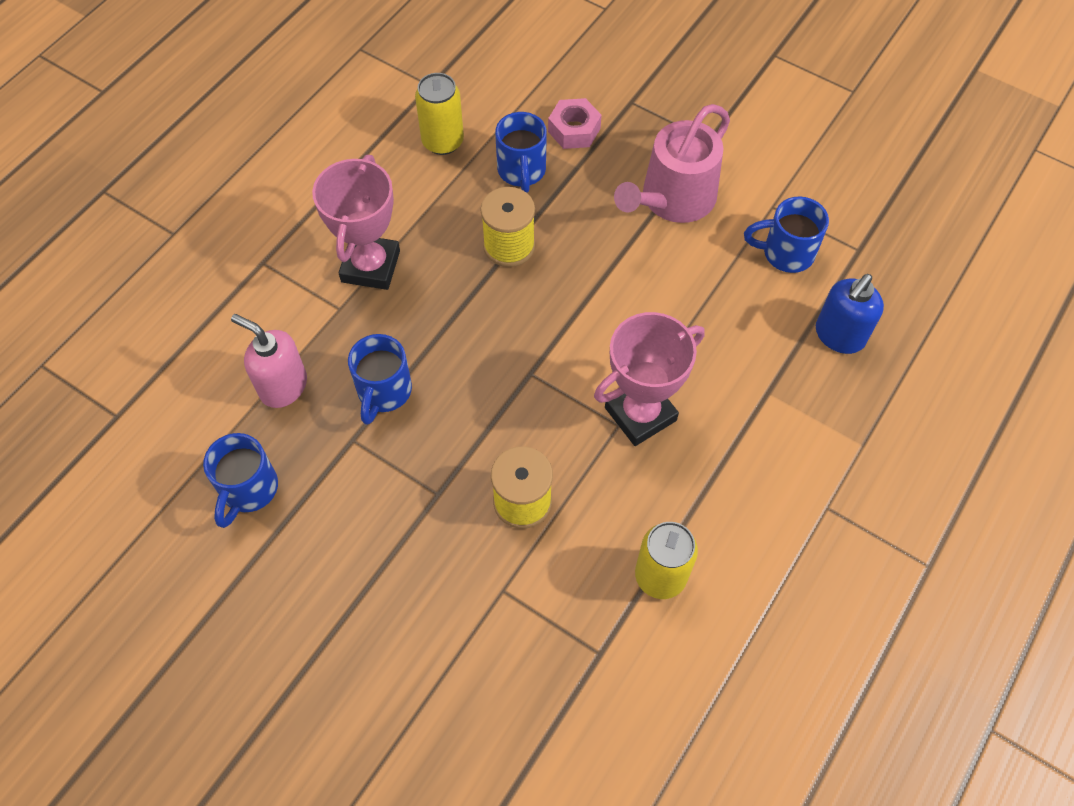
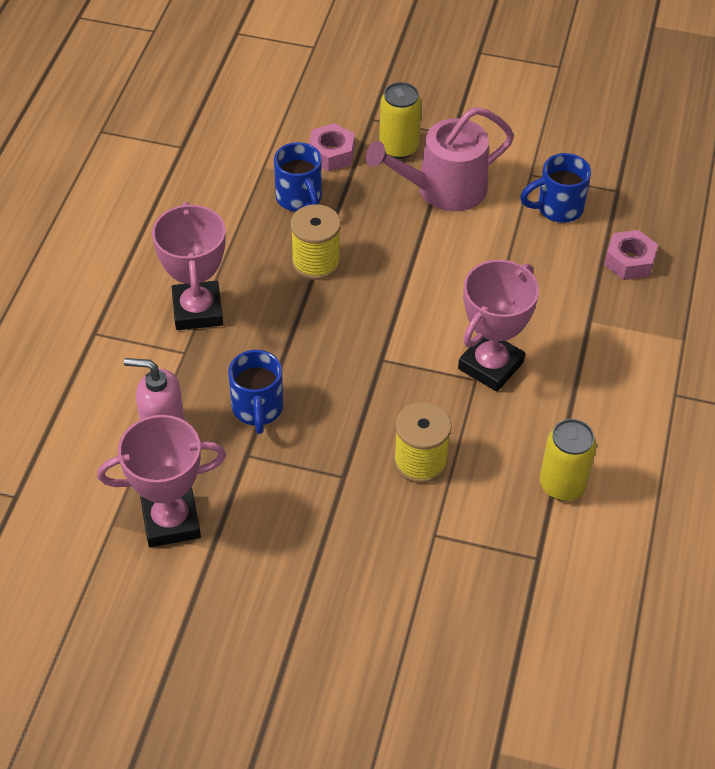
camera: 20 degrees left, 10 degrees down
blue mug [203,433,278,528] -> pink trophy [97,415,226,547]
yellow can [415,73,464,155] -> yellow can moved to [379,82,422,159]
pink watering can [614,104,730,223] -> pink watering can turned 45 degrees clockwise [366,107,514,211]
blue soap dispenser [816,274,884,354] -> pink nut [604,230,658,280]

